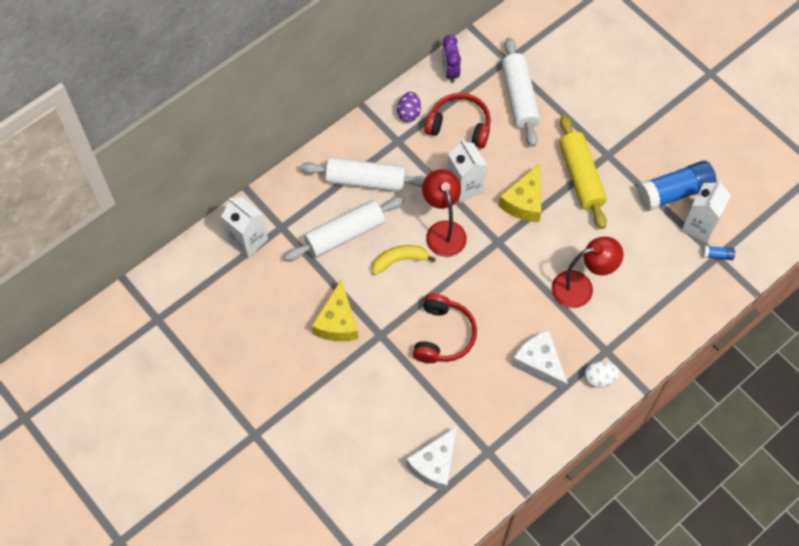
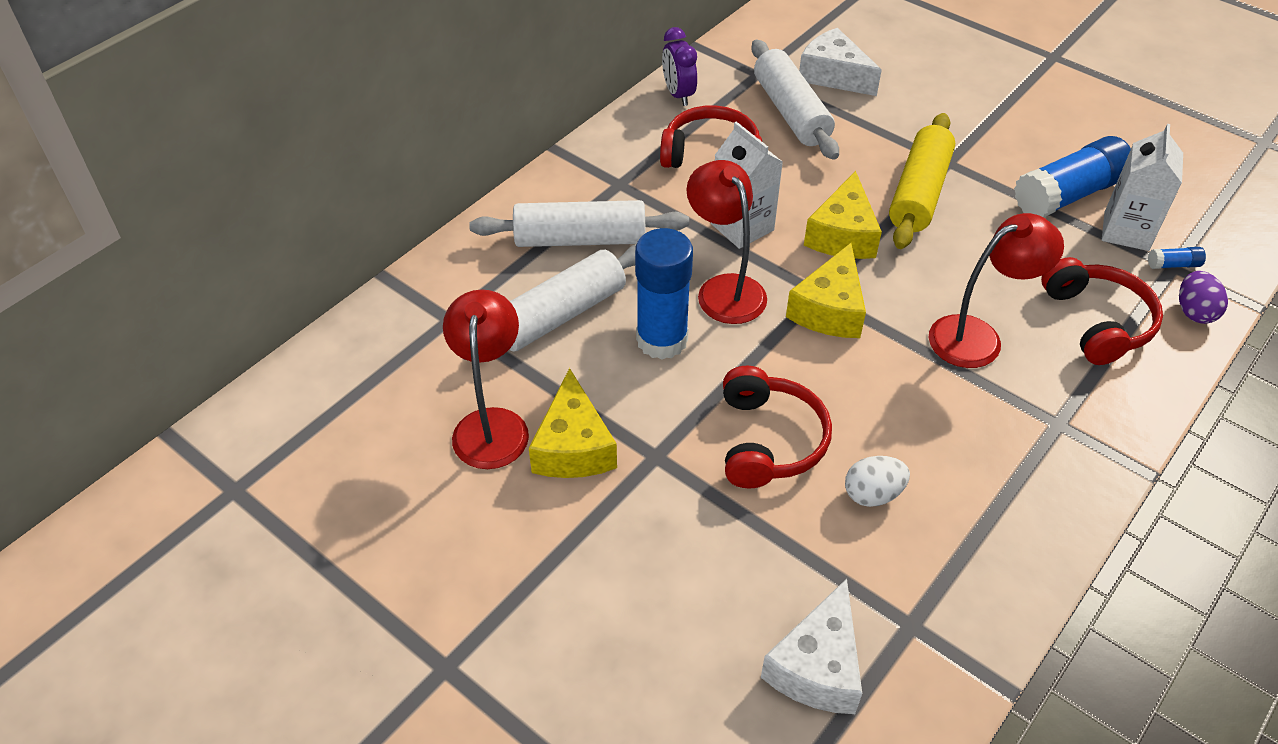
camera: 10 degrees left, 15 degrees down
white carton [221,197,268,258] -> none
yellow banana [372,245,436,275] -> blue glue stick [635,228,693,360]
purple egg [397,92,421,122] -> purple egg moved to [1179,271,1228,324]
white cheese [512,330,568,392] -> white cheese moved to [799,28,882,96]
yellow rolling pin [560,115,607,229] -> yellow rolling pin turned 45 degrees clockwise [889,113,955,249]
white egg [584,361,620,388] -> white egg moved to [845,456,910,507]
none -> red lamp [443,289,529,469]
none -> yellow cheese [786,243,866,338]
none -> red headphones [1041,257,1163,365]

